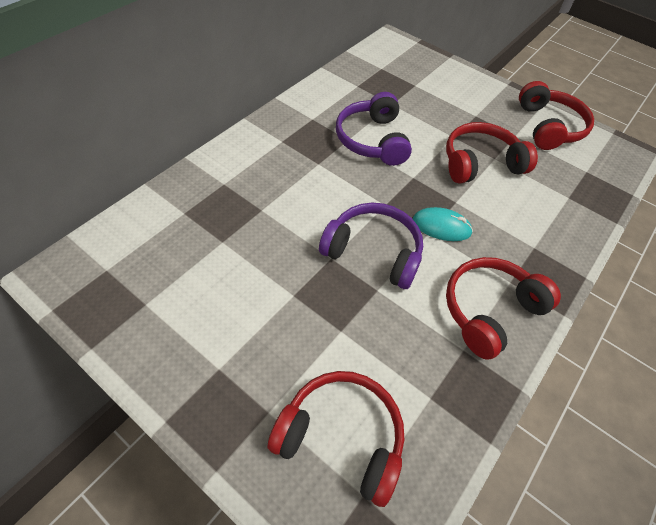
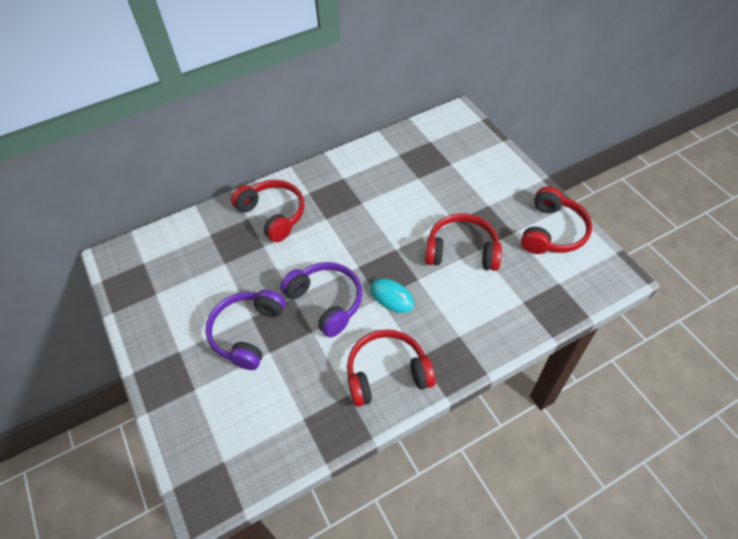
camera: 30 degrees right, 0 degrees up
red headphones [267,371,405,507] -> red headphones moved to [231,180,304,242]
purple headphones [336,92,412,166] -> purple headphones moved to [205,290,286,370]

